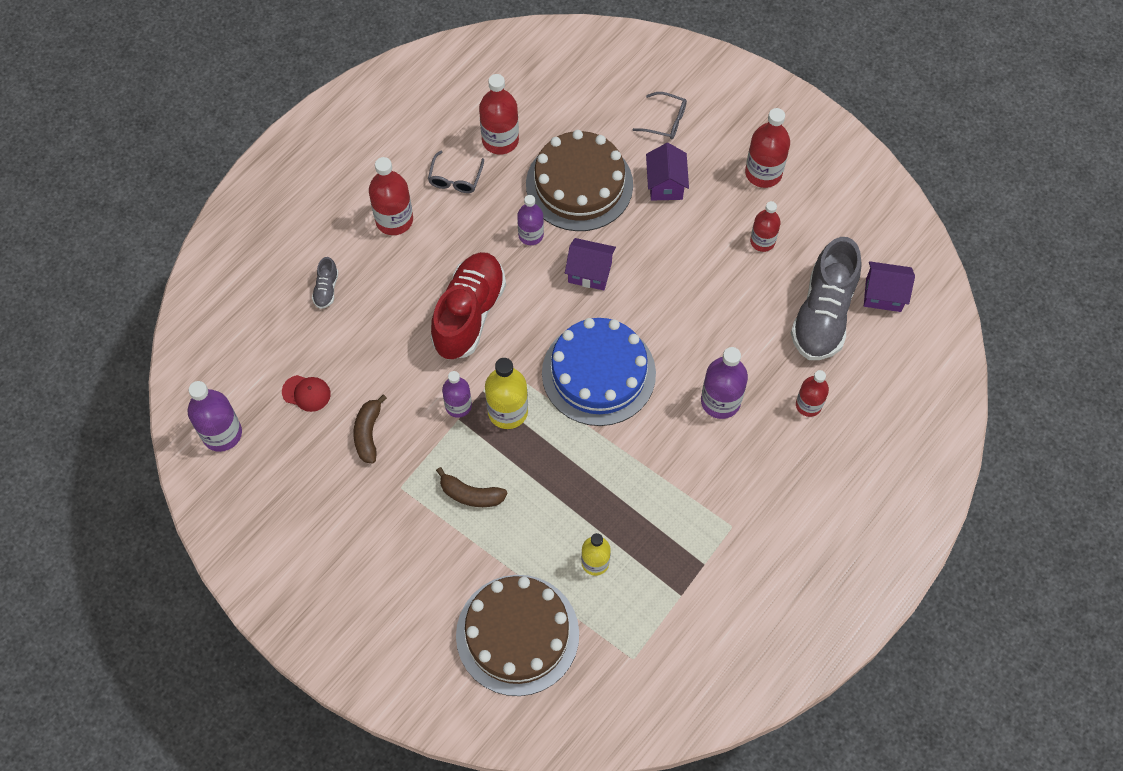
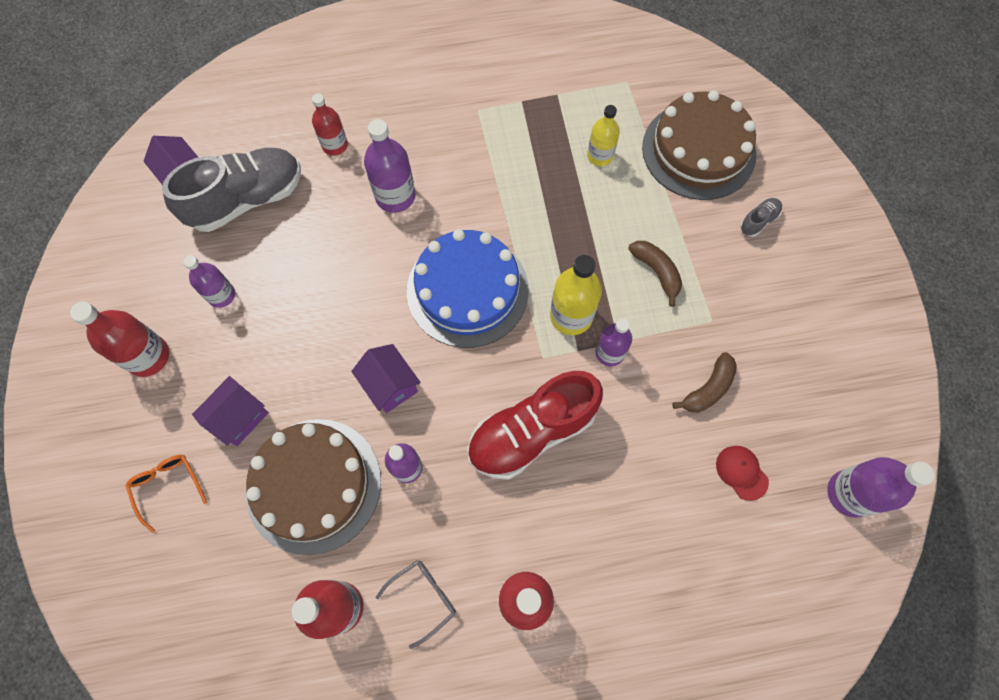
camera: 140 degrees left, 5 degrees up
grey shoe [312,257,338,309] -> grey shoe moved to [740,198,782,237]
grey glasses [632,92,687,140] -> orange glasses [126,455,208,533]
red bottle [750,201,781,252] -> purple bottle [183,255,235,308]

